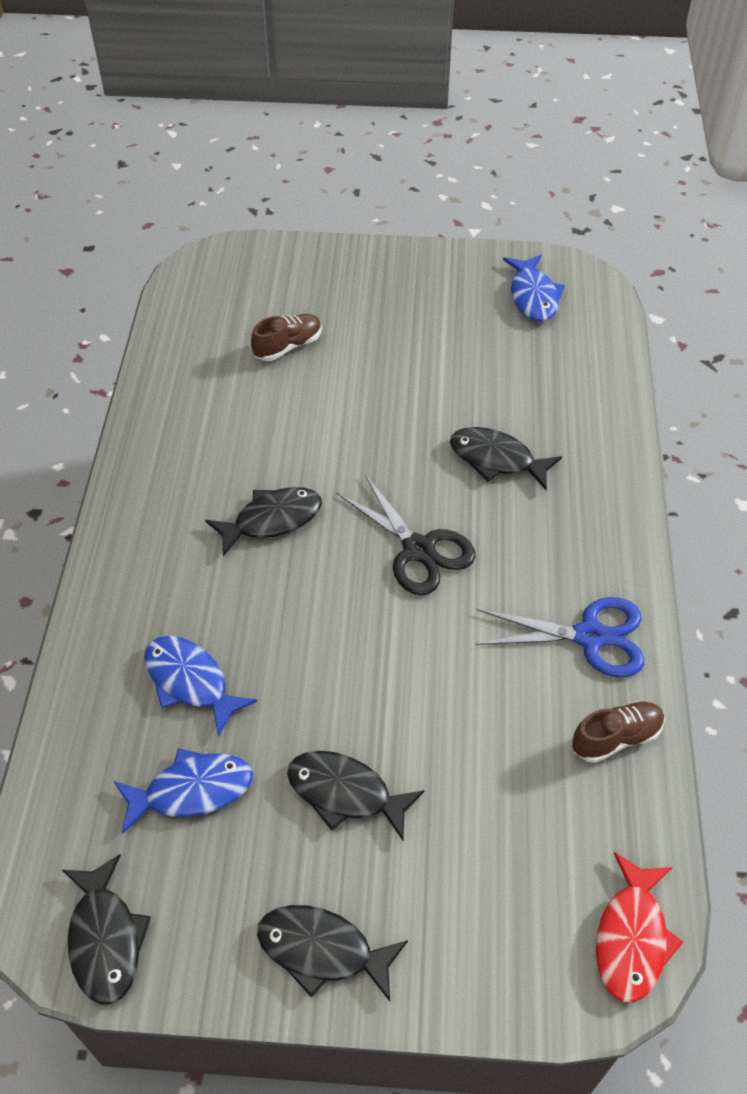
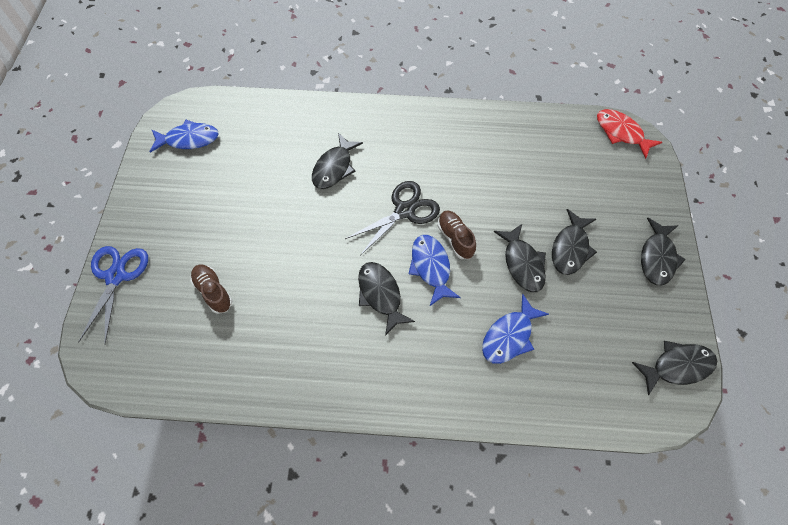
camera: 90 degrees left, 10 degrees up
blue fish [114,749,253,834] -> blue fish moved to [409,235,461,306]
blue scissors [475,597,644,677] -> blue scissors moved to [78,246,148,344]
brown shoe [572,701,665,763] -> brown shoe moved to [437,210,476,259]
red fish [596,852,683,1002] -> red fish turned 150 degrees counterclockwise [597,109,662,159]
none -> black fish [494,224,546,292]

